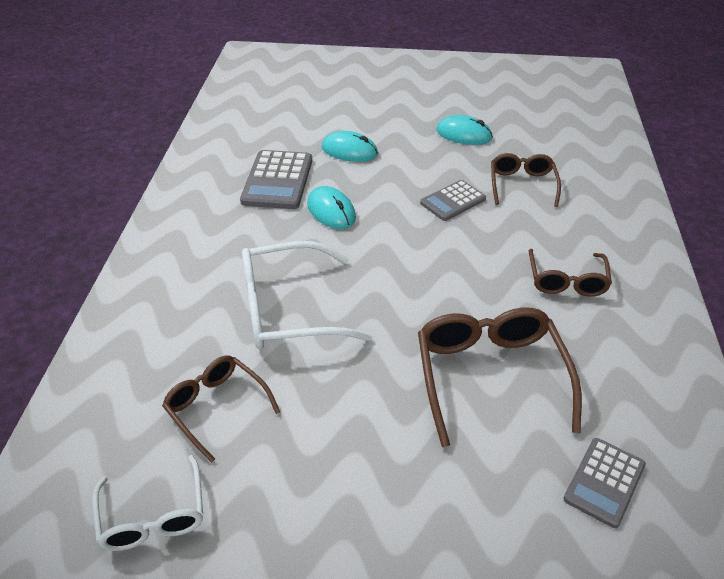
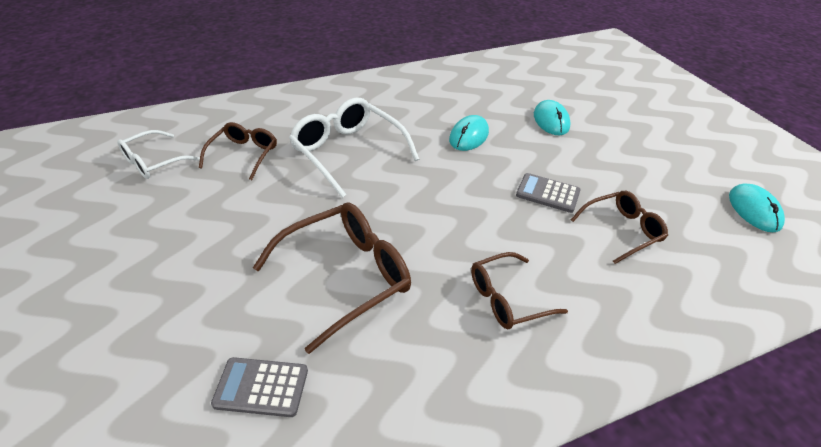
camera: 60 degrees right, 0 degrees up
grey calculator [240,150,312,209] -> none
turquoise mouse [436,115,493,145] -> turquoise mouse moved to [729,184,785,232]

